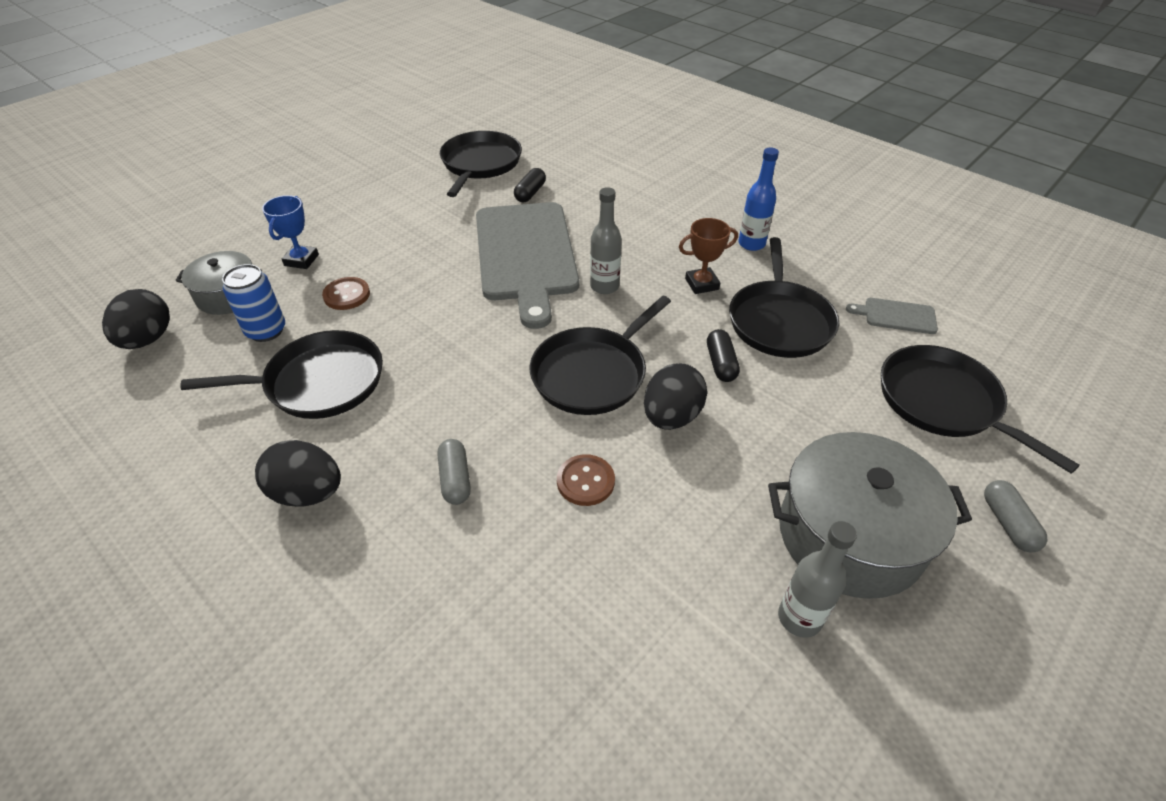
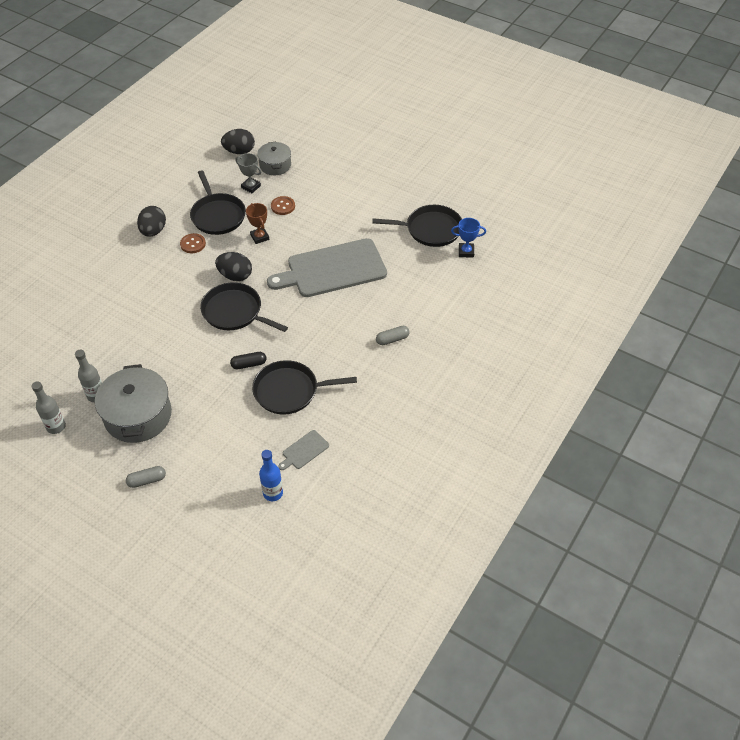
camera: 80 degrees right, 5 degrees up
blue can [222,264,285,342] -> grey trophy [235,153,261,193]
blue trophy [262,195,319,269] -> blue trophy moved to [451,218,486,258]
grey capsule [437,439,471,505] -> grey capsule moved to [376,326,410,345]
black capsule [514,168,546,202] -> none
brown button [557,454,615,506] -> brown button moved to [180,233,206,253]
grey bottle [590,187,622,294] -> grey bottle moved to [31,381,66,434]
black egg [644,363,707,430] -> black egg moved to [215,252,252,281]
brown trophy [679,218,738,294] -> brown trophy moved to [246,203,269,244]
blue bottle [738,147,779,251] -> blue bottle moved to [259,450,283,501]
grey cutting board [846,298,938,334] -> grey cutting board turned 135 degrees counterclockwise [278,430,329,470]
black pan [881,345,1080,474] -> none

